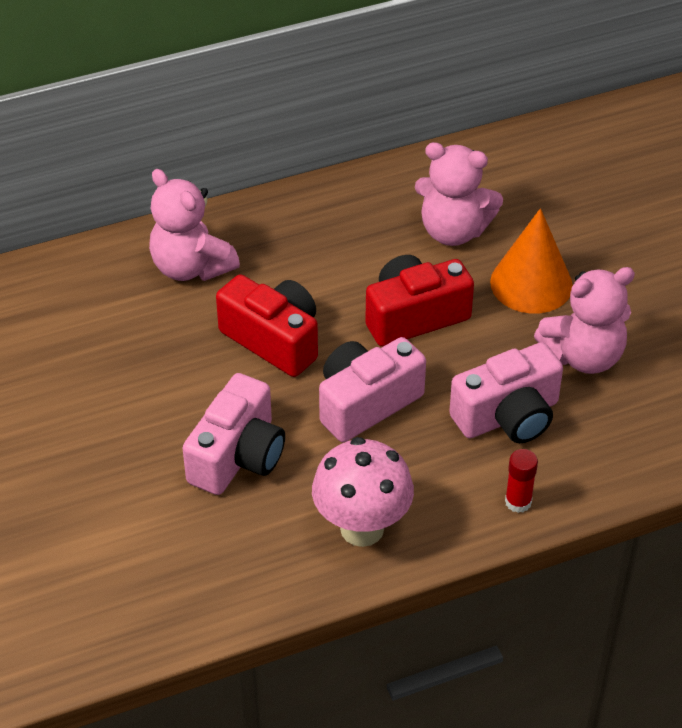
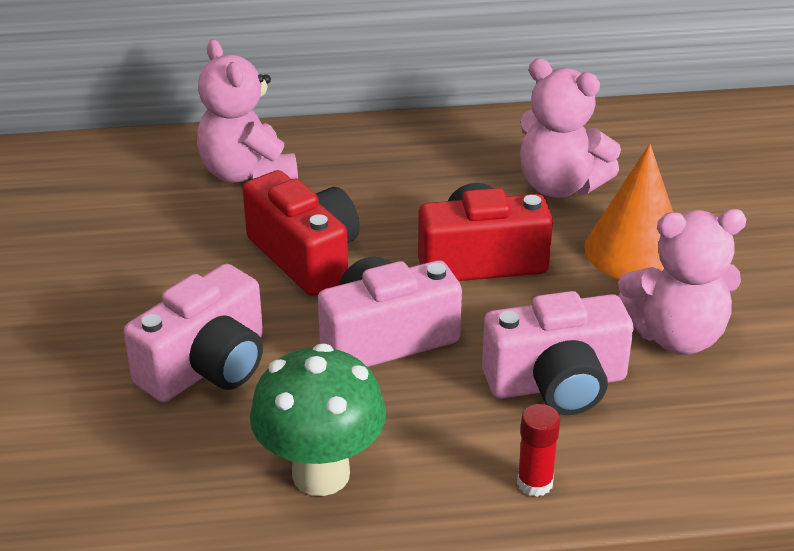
camera: 15 degrees right, 10 degrees down
pink mushroom [312,437,414,547] -> green mushroom [250,343,386,496]

